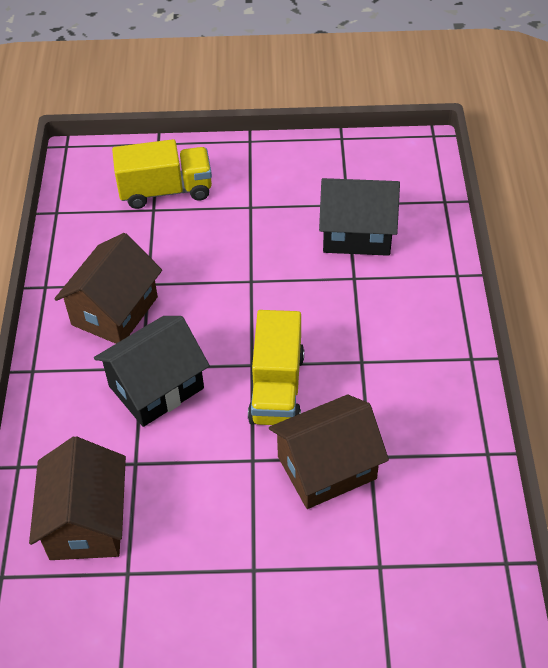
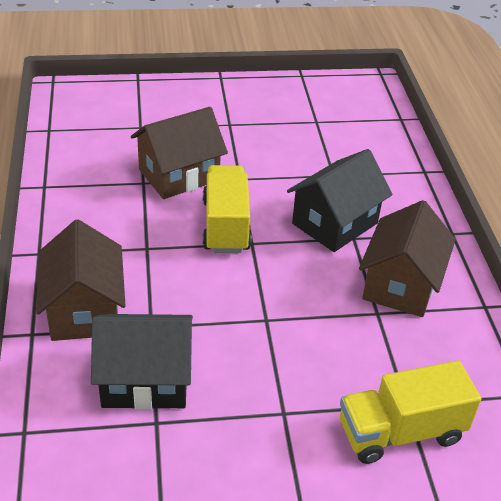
camera: 170 degrees right, 10 degrees down
brown house [29,436,126,560] -> brown house moved to [36,219,126,341]

